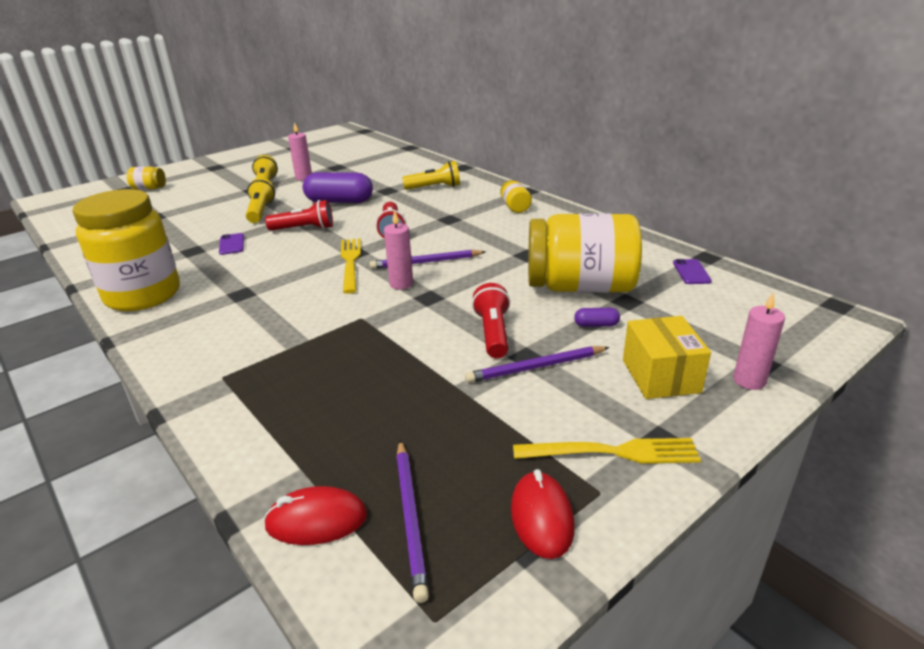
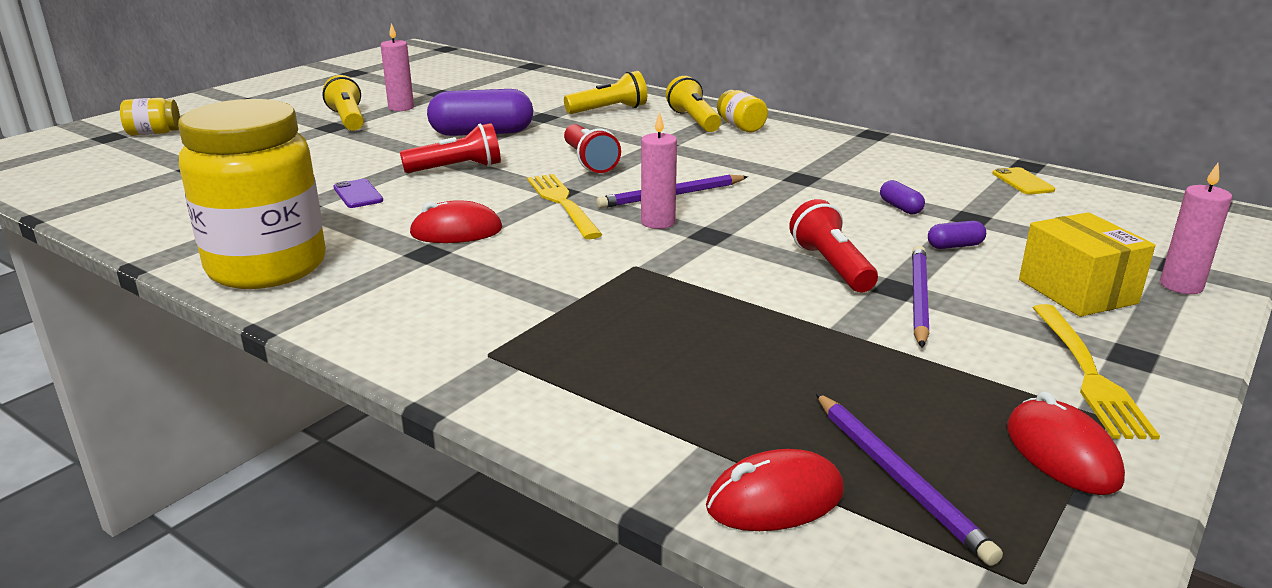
camera: 15 degrees left, 5 degrees down
yellow flashlight [246,178,275,223] -> yellow flashlight moved to [666,76,721,132]
purple pencil [465,346,610,383] -> purple pencil turned 135 degrees clockwise [912,246,929,347]
yellow fork [513,438,701,464] -> yellow fork turned 105 degrees clockwise [1033,304,1160,440]
yellow jar [528,213,642,293] -> purple capsule [880,180,925,214]
purple phone [673,259,712,284] -> yellow phone [992,167,1055,195]
none -> red mouse [409,200,503,243]

